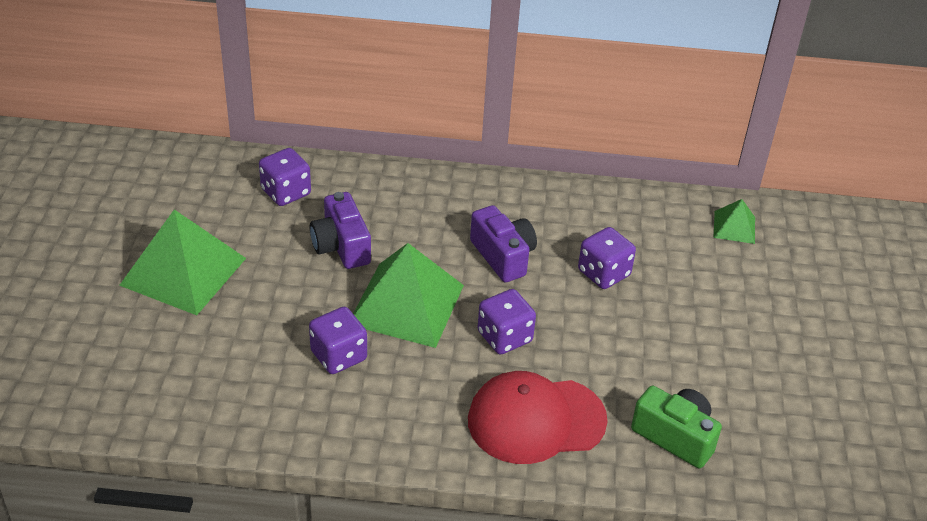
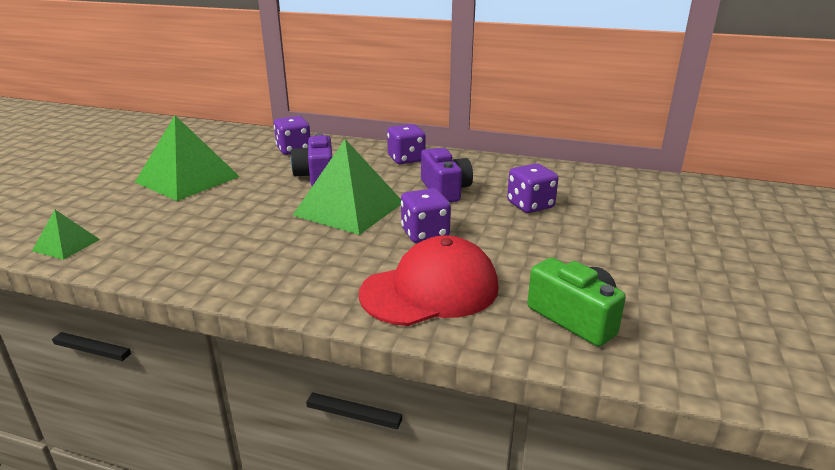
camera: 15 degrees right, 15 degrees down
purple dice [309,307,367,374] -> purple dice moved to [387,124,426,164]
red cap [468,371,608,464] -> red cap turned 150 degrees clockwise [359,235,499,326]
green pyramid [713,199,755,244] -> green pyramid moved to [32,210,100,260]

